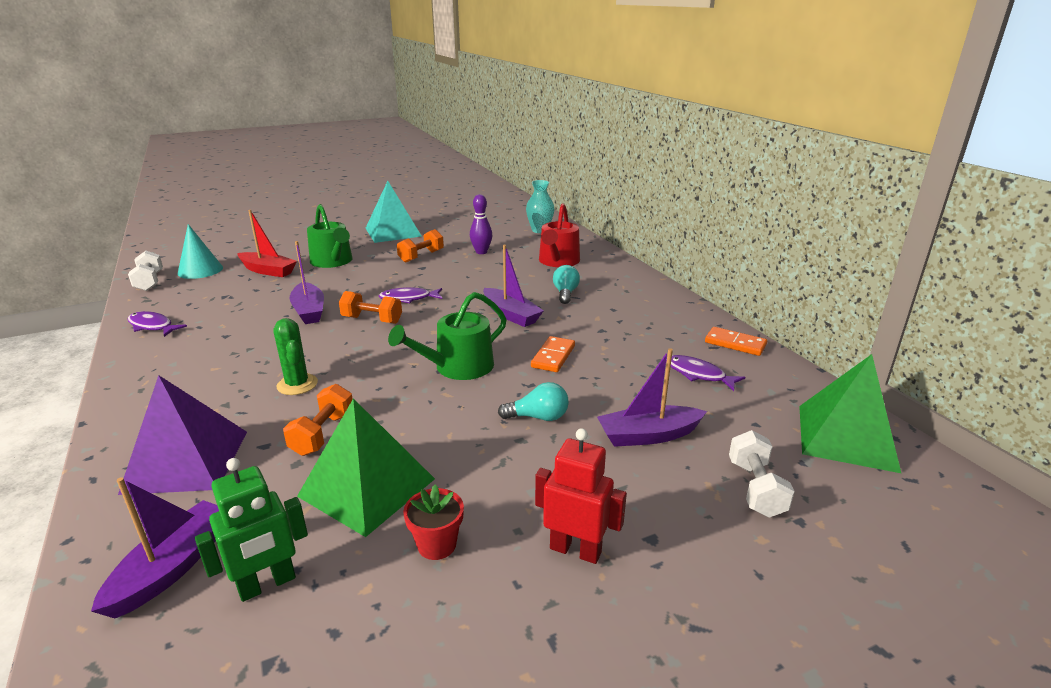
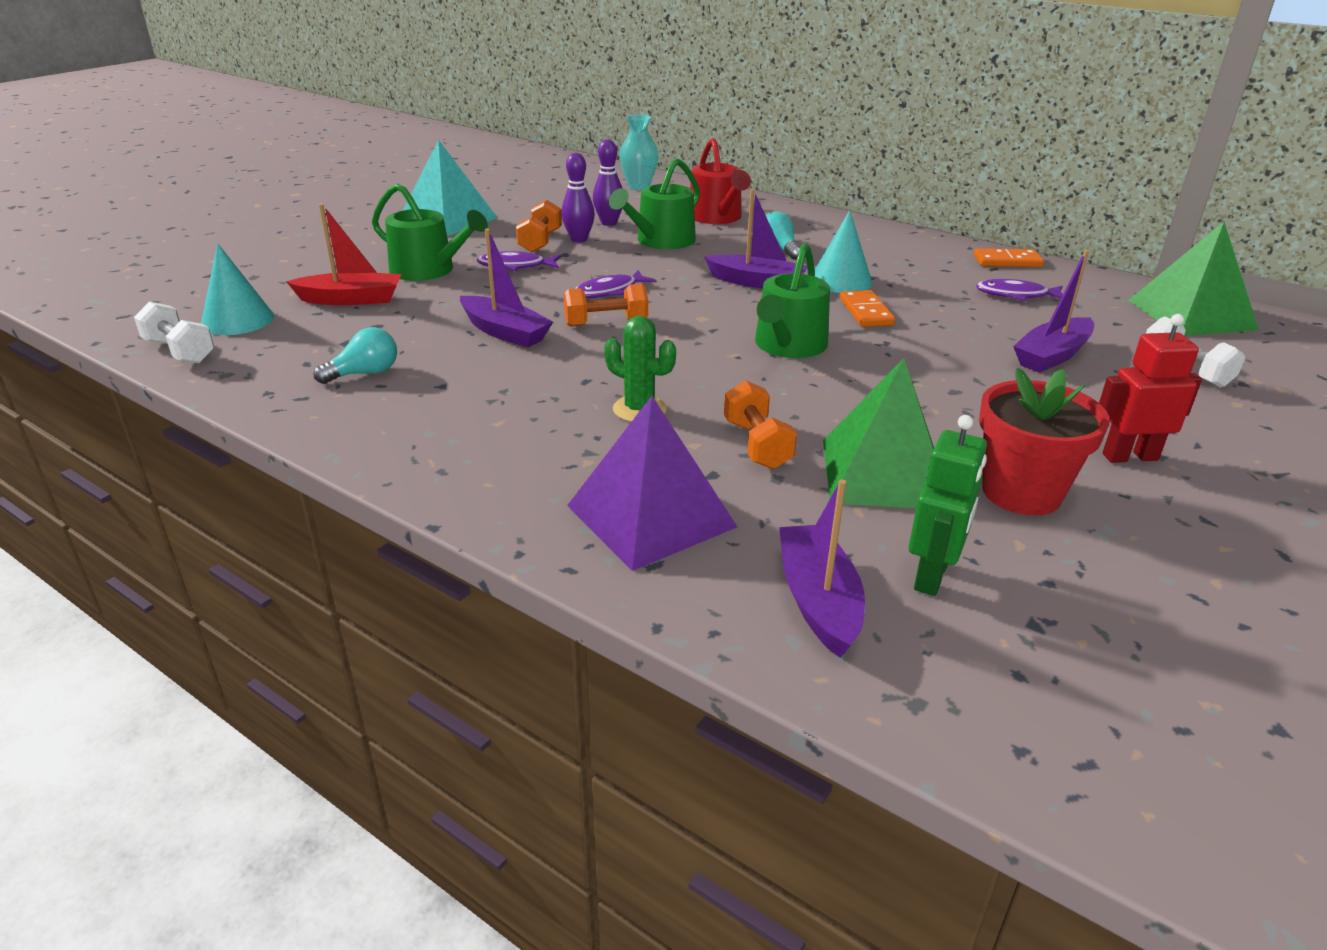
camera: 30 degrees left, 5 degrees up
purple fish [128,311,187,337] -> purple fish moved to [477,251,561,271]
red flower pot [403,484,464,560] -> red flower pot [979,368,1110,516], size x1.80
turquoise light bulb [498,382,569,421] -> turquoise light bulb moved to [313,327,397,384]
none -> purple bowling pin [561,153,595,243]
none -> green watering can [609,158,700,249]
none -> turquoise cone [814,210,872,293]

